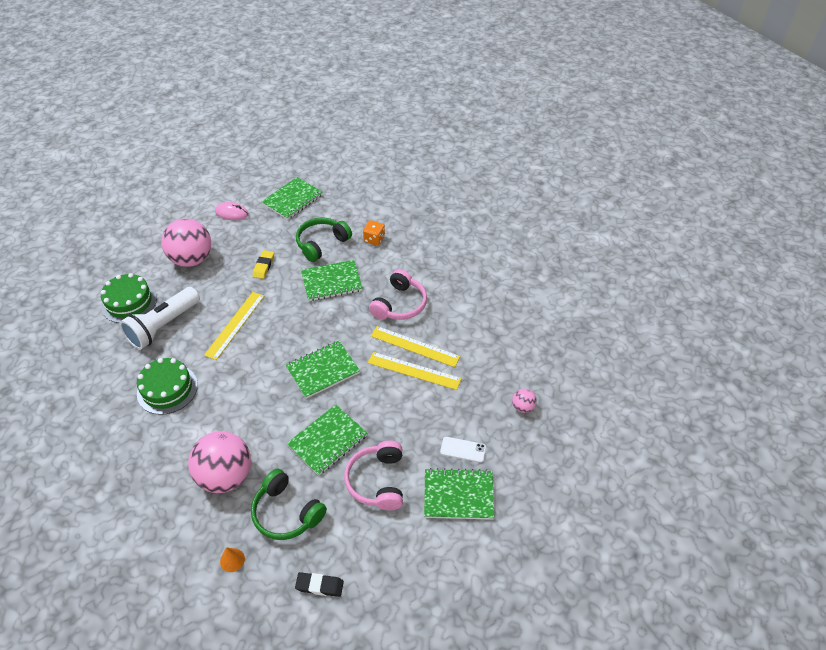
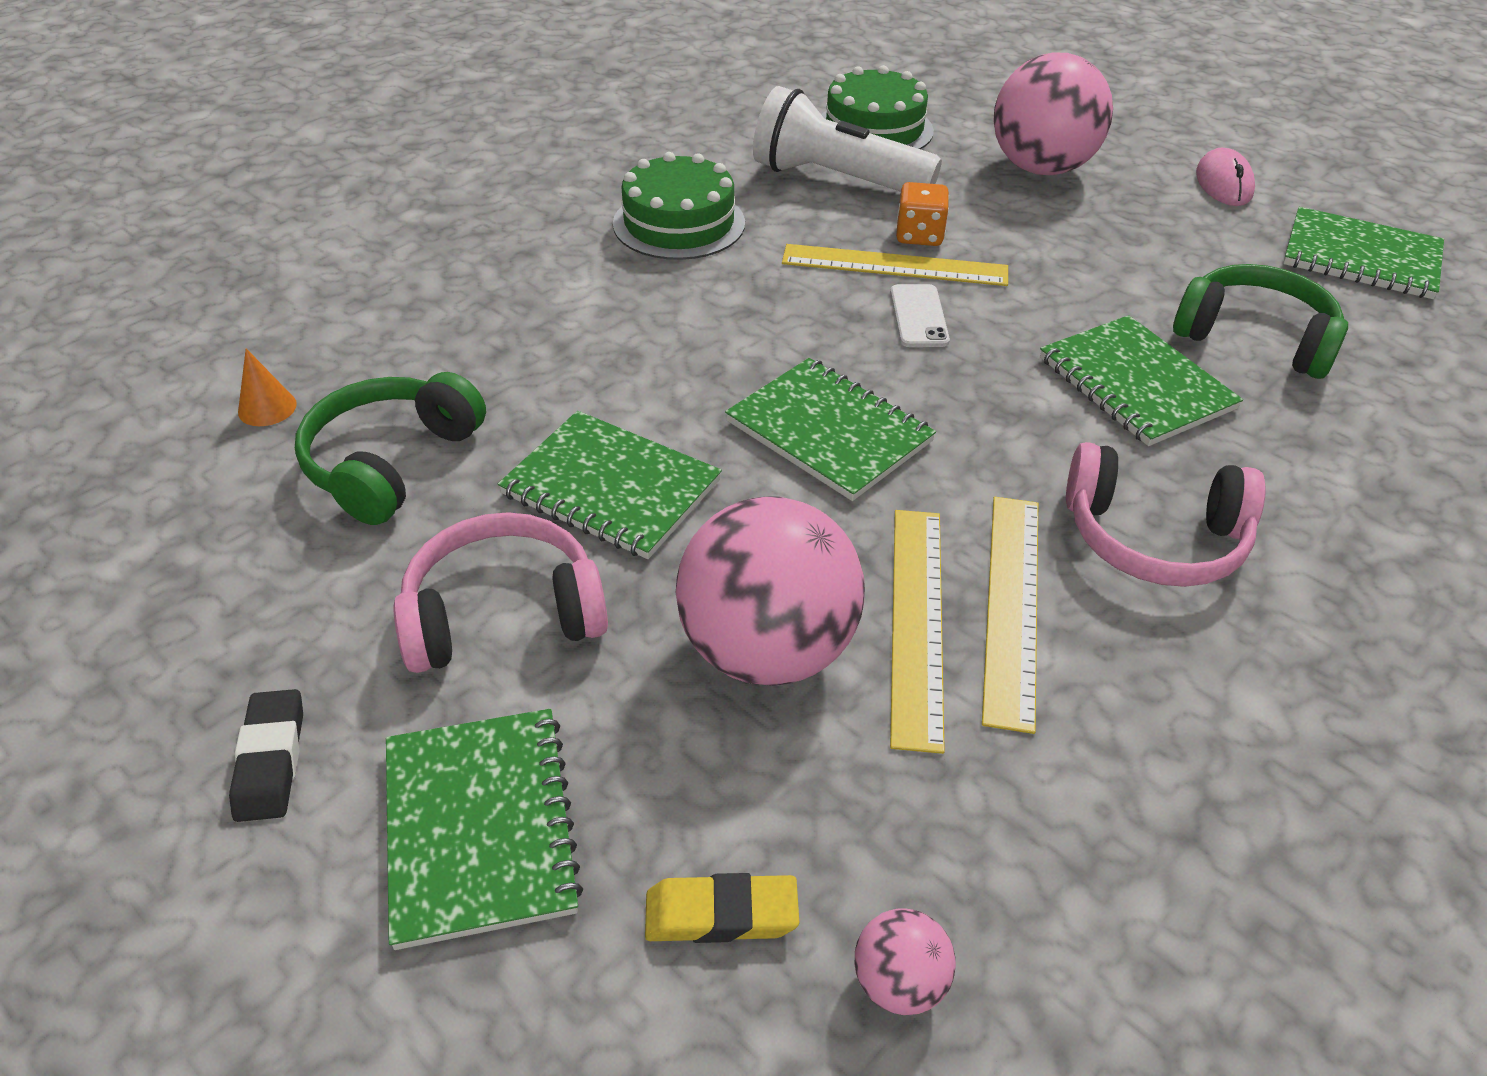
camera: 75 degrees right, 5 degrees down
pink ball [188,431,251,493] -> pink ball moved to [676,497,865,686]
yellow eraser [253,250,274,279] -> yellow eraser moved to [645,873,799,943]
black eraser [295,572,344,597] -> black eraser moved to [229,689,303,822]
orange dice [363,220,385,246] -> orange dice moved to [896,182,949,246]
white phone [440,437,486,463] -> white phone moved to [890,284,950,347]

